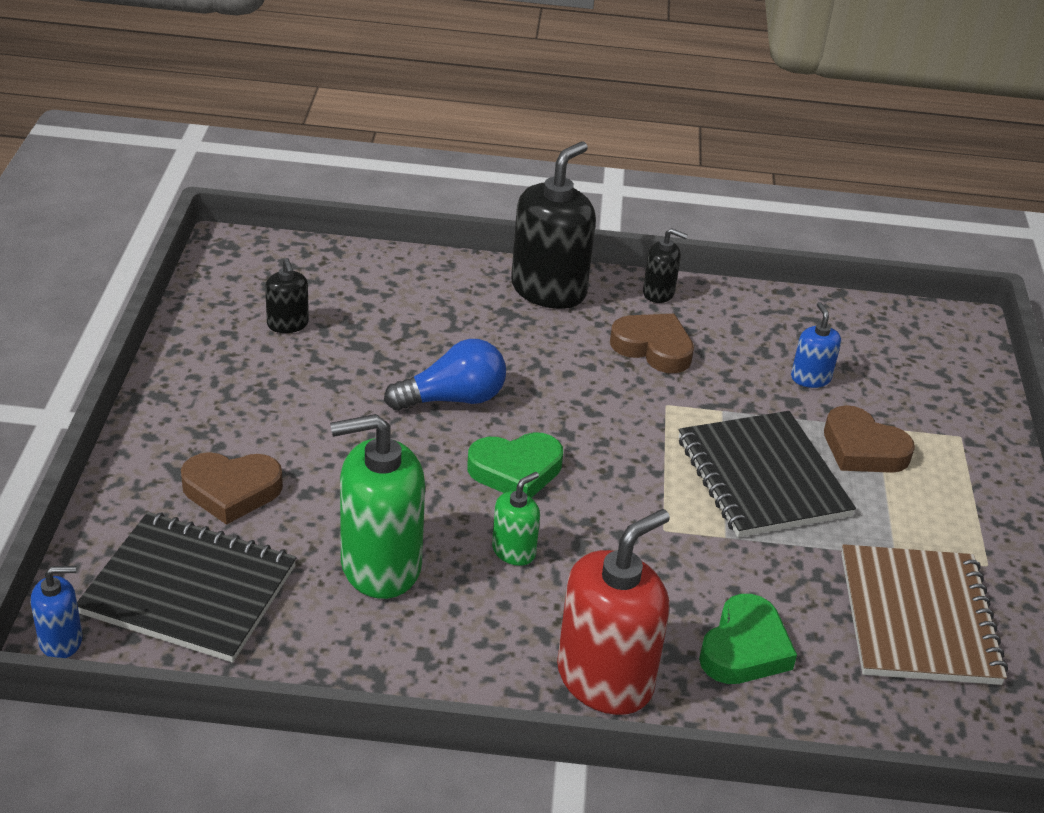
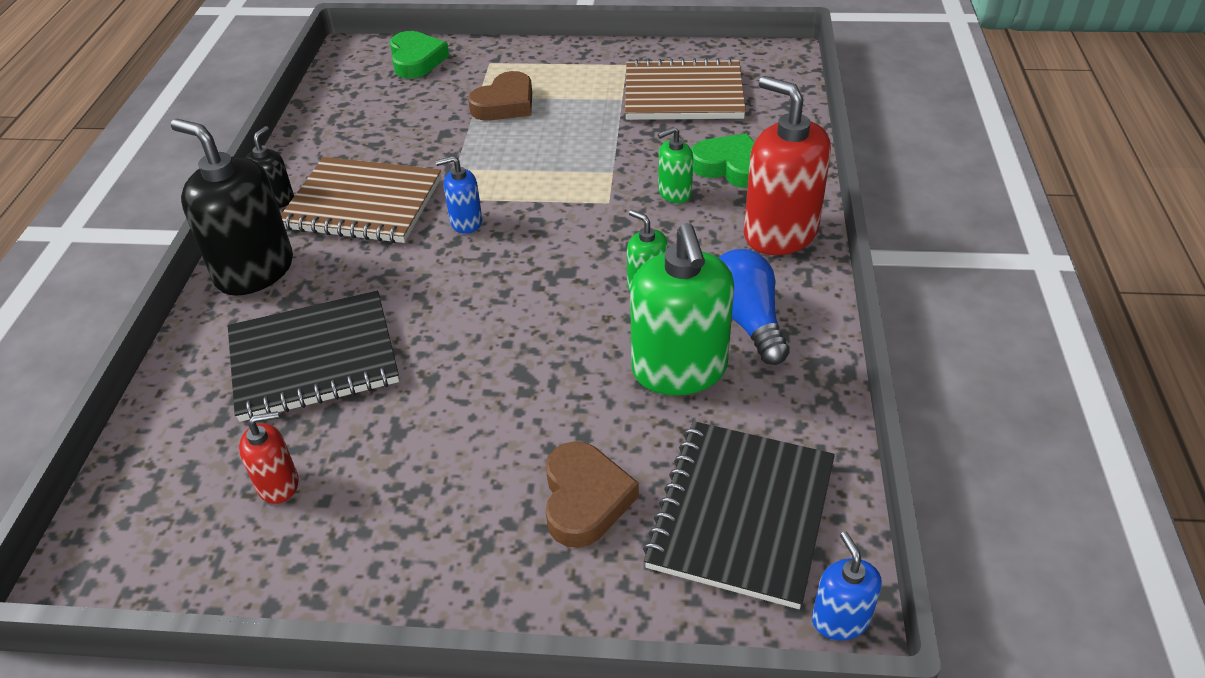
camera: 85 degrees left, 5 degrees up
black soap dispenser [265,258,309,333] -> red soap dispenser [239,411,299,504]
blue light bulb [384,339,506,411] -> blue light bulb moved to [718,249,790,365]
green heart [467,432,563,498] -> green heart moved to [390,31,449,79]
brown heart [610,314,694,373] -> brown notebook [281,157,441,243]
black notebook [679,411,856,537] -> black notebook moved to [228,291,399,422]
blue soap dispenser [791,302,841,388] -> blue soap dispenser moved to [435,156,482,234]
none -> green soap dispenser [658,127,693,203]

